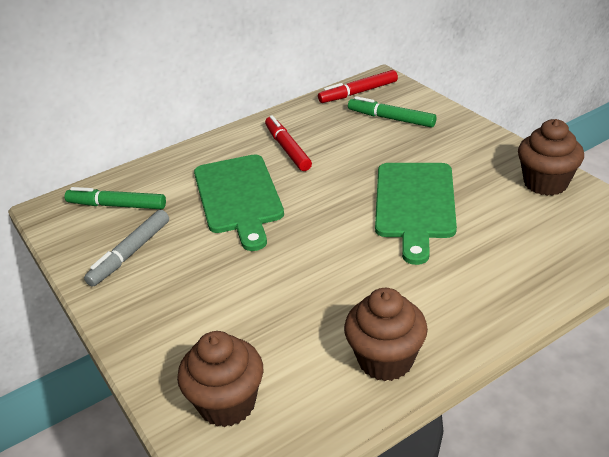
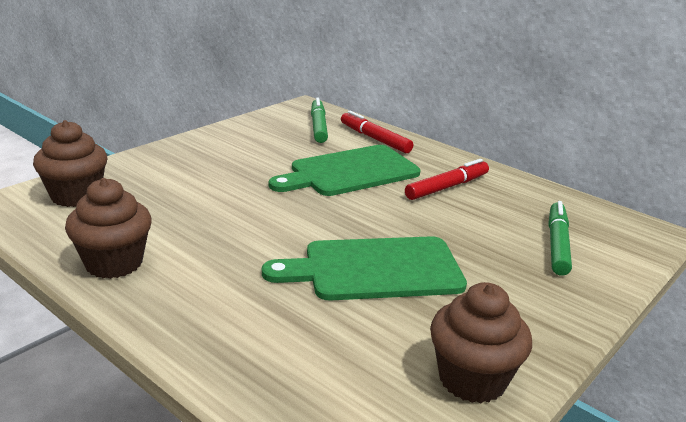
camera: 70 degrees right, 10 degrees down
grey marker [84,210,169,287] -> none
red marker [318,70,398,103] -> red marker moved to [341,111,413,153]

